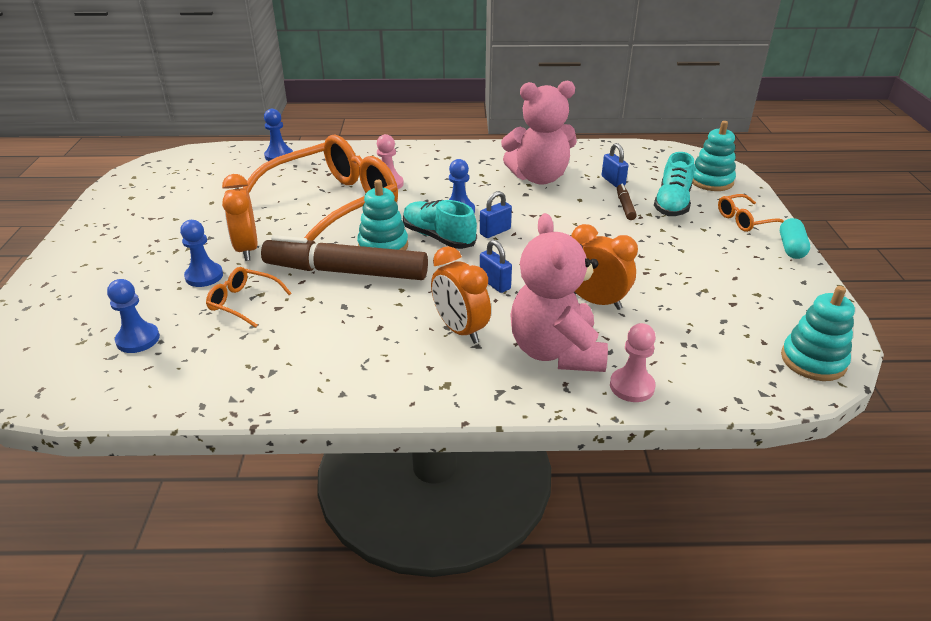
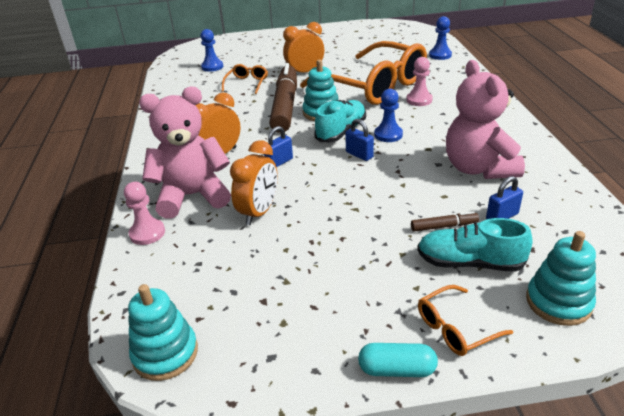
camera: 85 degrees right, 0 degrees up
blue pawn [180,220,223,287] -> none
orange glasses [718,194,784,232] -> orange glasses turned 90 degrees counterclockwise [418,285,513,356]

